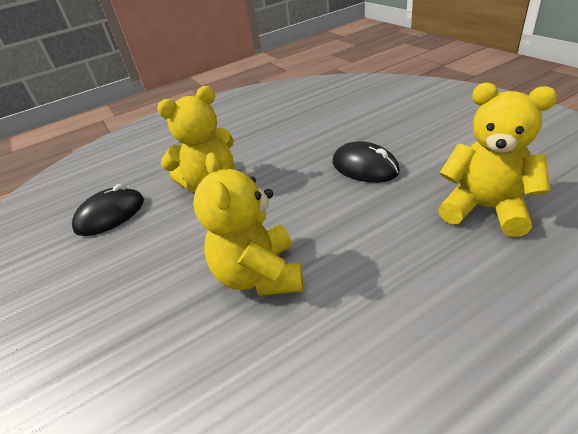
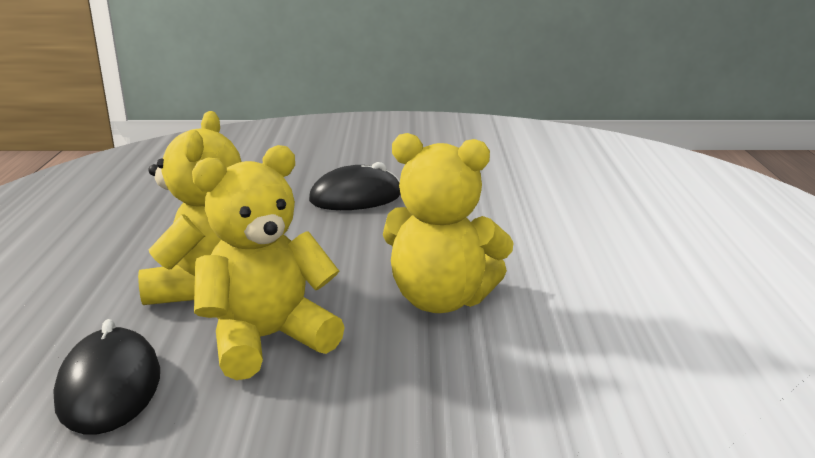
camera: 65 degrees left, 15 degrees down
yellow teddy bear [438,83,557,237] -> yellow teddy bear moved to [192,145,345,380]

